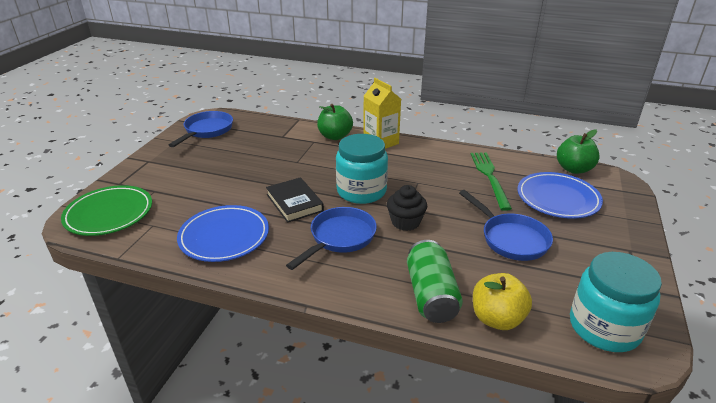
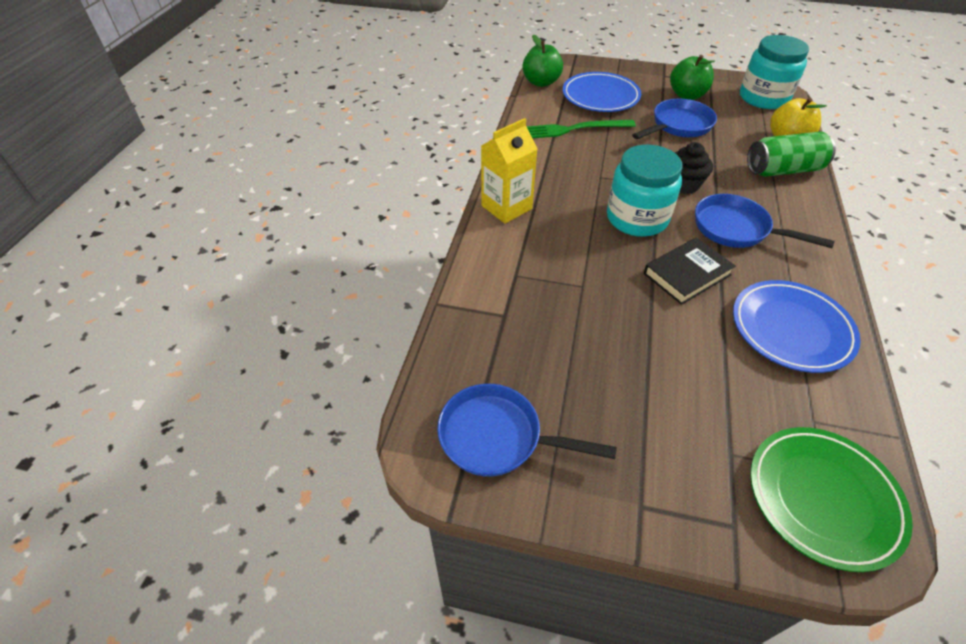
camera: 95 degrees left, 15 degrees up
green apple [317,104,353,140] -> green apple moved to [670,55,715,100]

